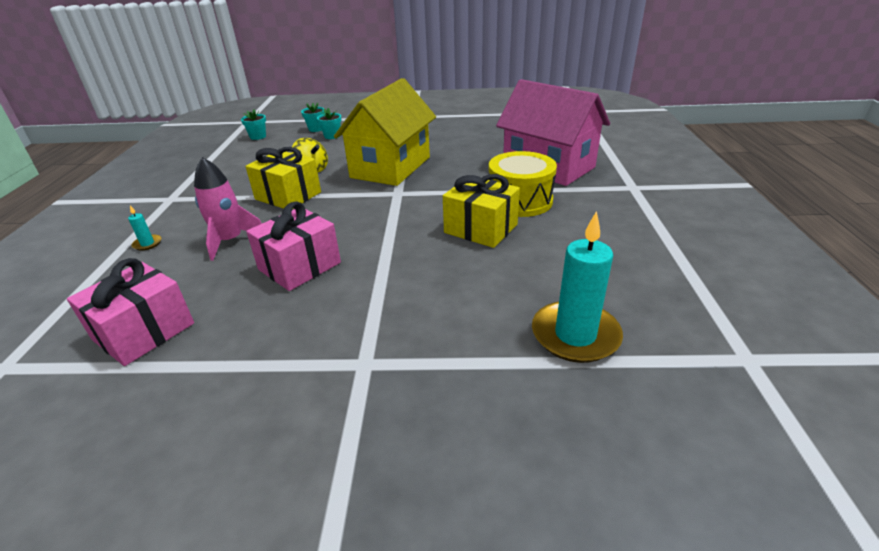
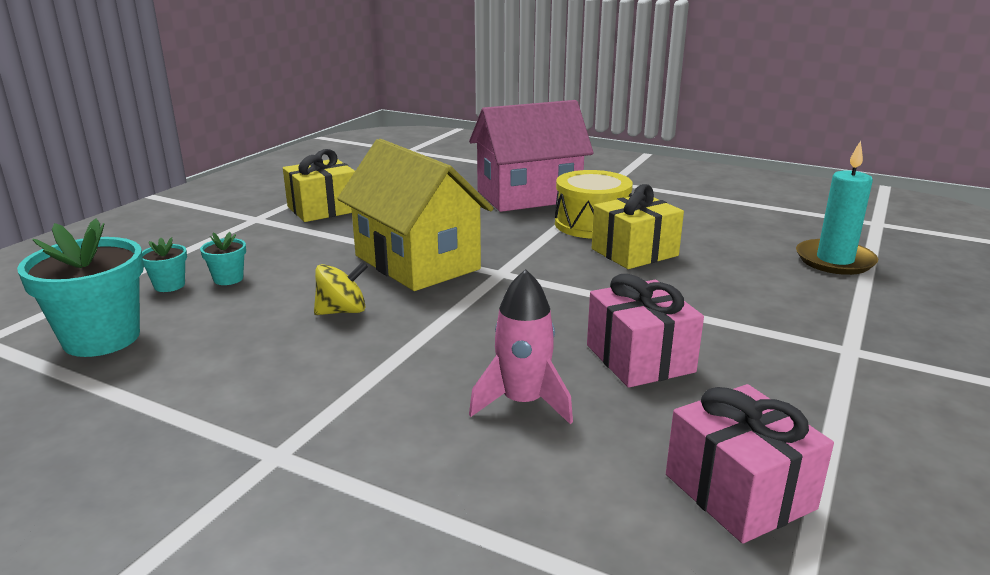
camera: 65 degrees left, 10 degrees down
turquoise candle [128,206,162,251] -> none
turquoise flower pot [241,109,266,140] -> turquoise flower pot [17,218,144,357], size x2.14
yellow gift [245,147,321,209] -> yellow gift moved to [283,149,355,222]

